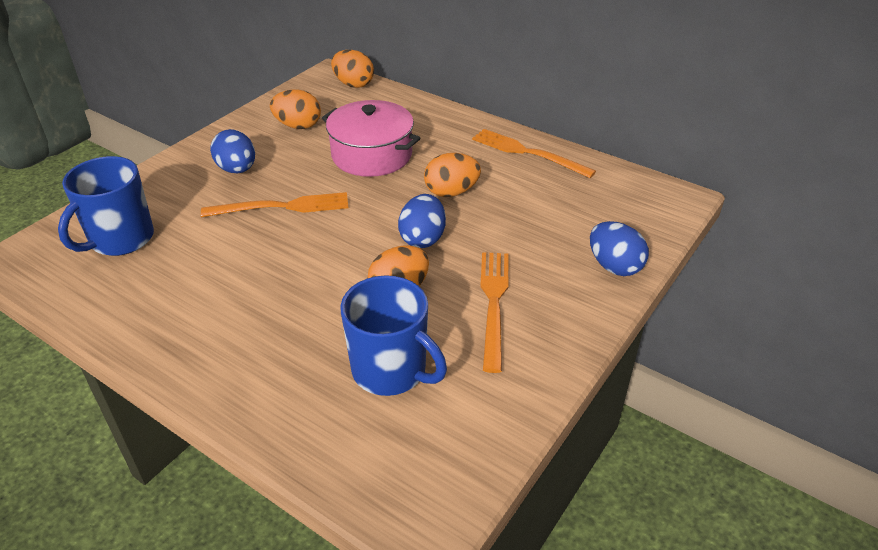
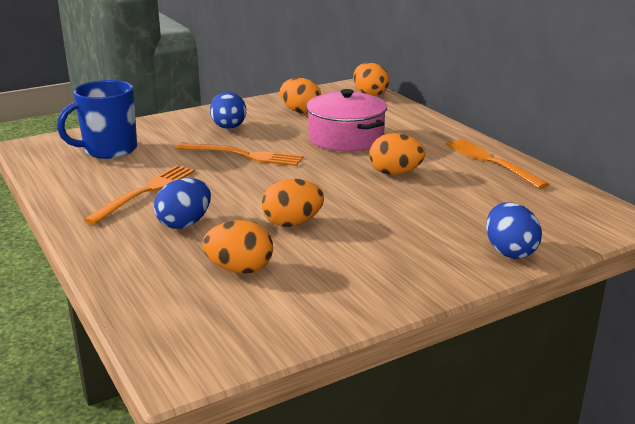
camera: 25 degrees right, 15 degrees down
blue mug [340,275,447,396] -> orange egg [202,220,273,274]
blue egg [398,194,446,248] -> blue egg moved to [154,178,211,229]
orange fork [480,252,509,373] -> orange fork moved to [84,165,195,225]

